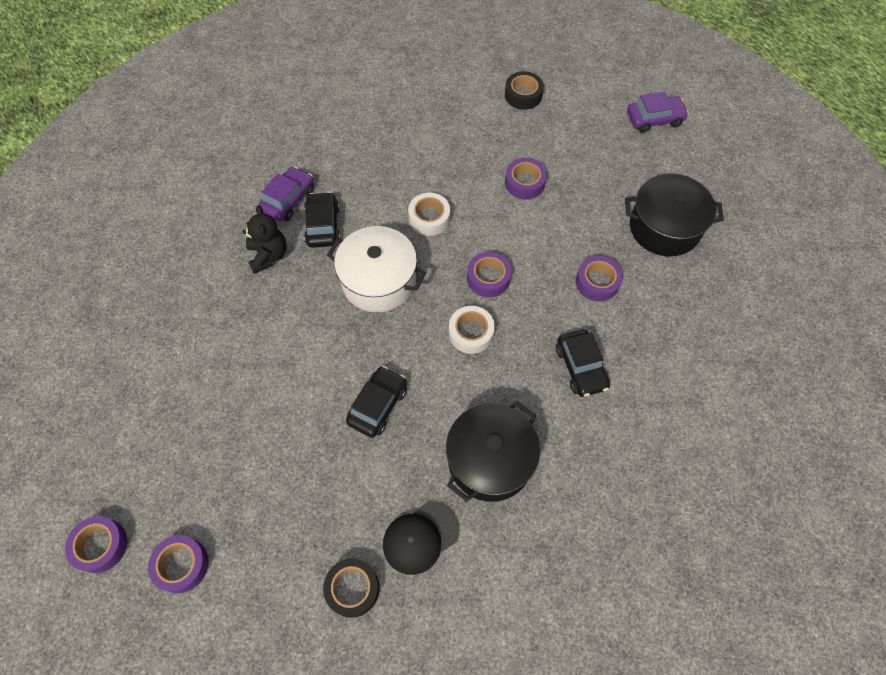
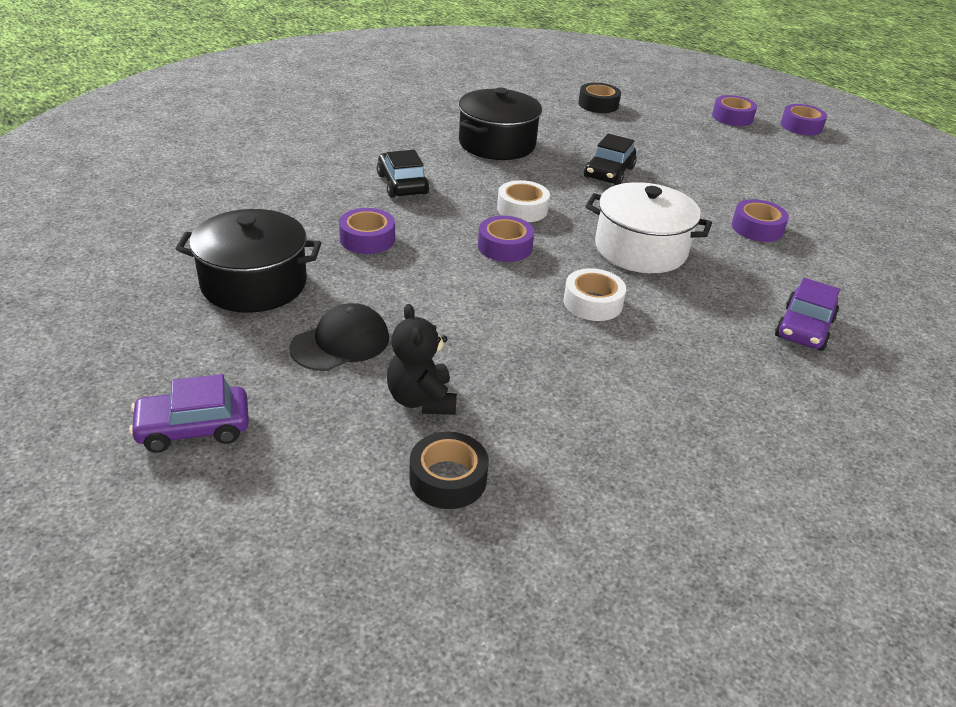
camera: 175 degrees right, 25 degrees down
black teddy bear [242,205,286,274] -> black teddy bear moved to [387,304,457,415]
black car [304,192,340,248] -> none
black cap [383,501,459,575] -> black cap moved to [289,303,389,371]
purple tape [505,158,547,200] -> purple tape moved to [732,199,789,242]

